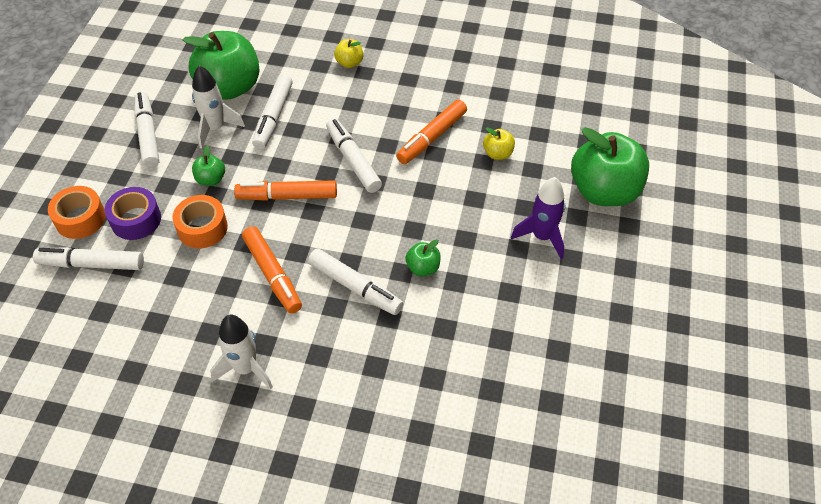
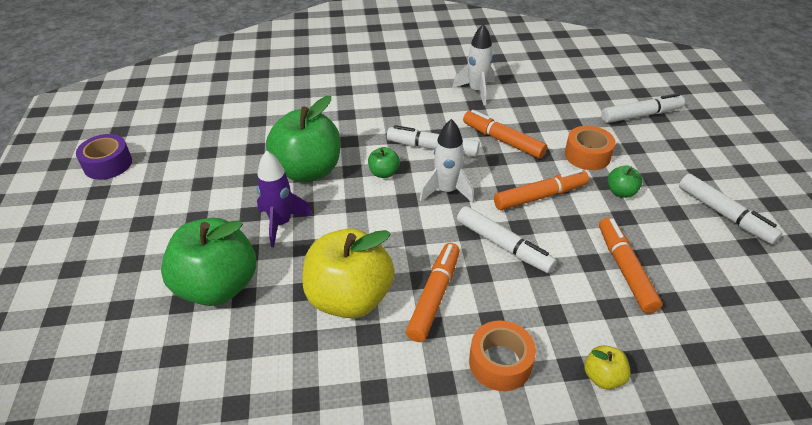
camera: 160 degrees right, 10 degrees down
orange tape [48,186,106,239] -> orange tape moved to [469,321,536,391]
purple tape [105,187,161,240] -> purple tape moved to [76,134,132,180]
green apple [183,31,260,100] -> green apple moved to [266,96,340,182]
white rocket [192,65,245,149] -> white rocket moved to [420,119,474,203]
white marker [252,74,293,149] -> orange marker [599,217,662,313]
yellow apple [483,127,515,160] -> yellow apple [302,228,395,318], size x2.28

